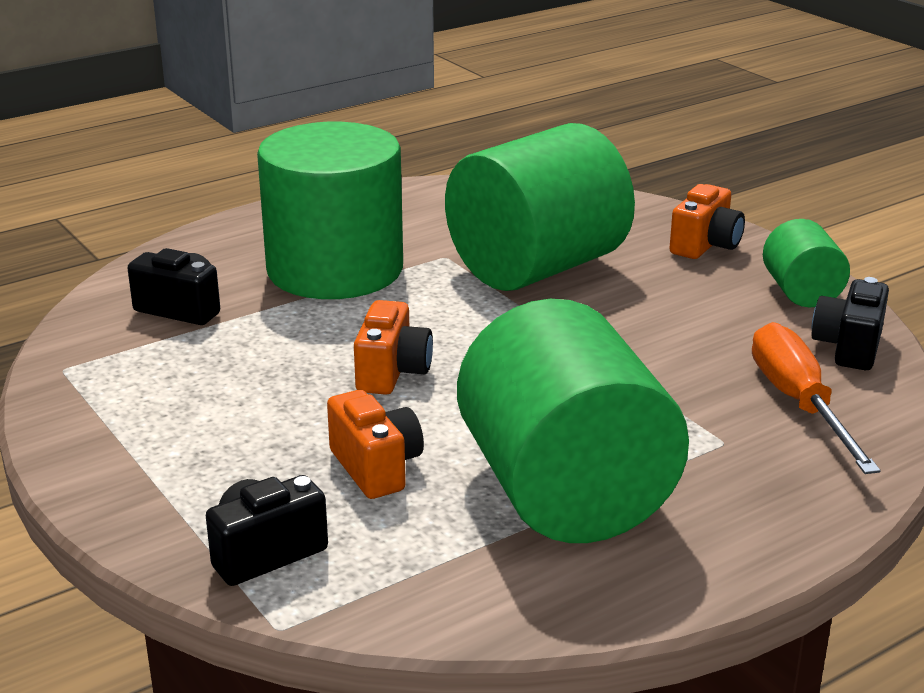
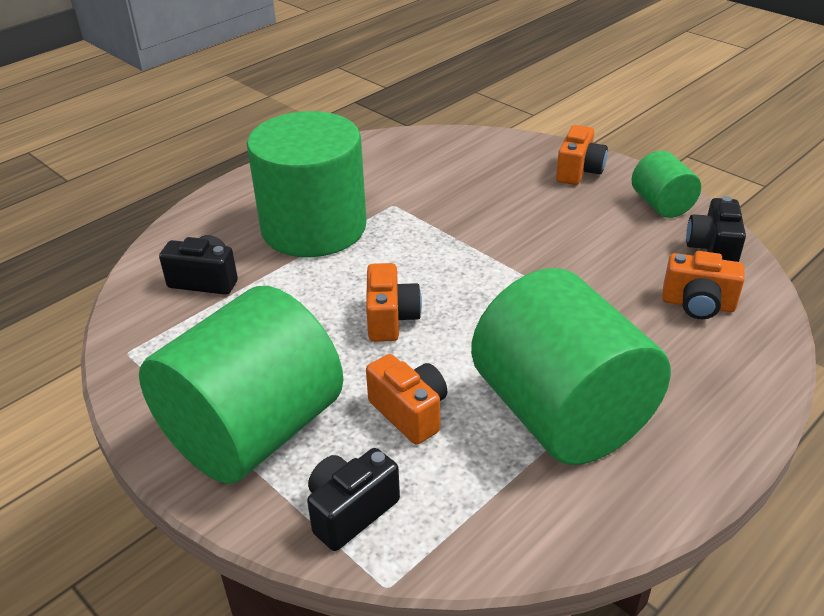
camera: 10 degrees left, 10 degrees up
green cylinder [445,123,635,291] -> green cylinder moved to [139,286,343,484]
orange screwdriver [752,322,881,474] -> orange camera [662,251,745,319]

